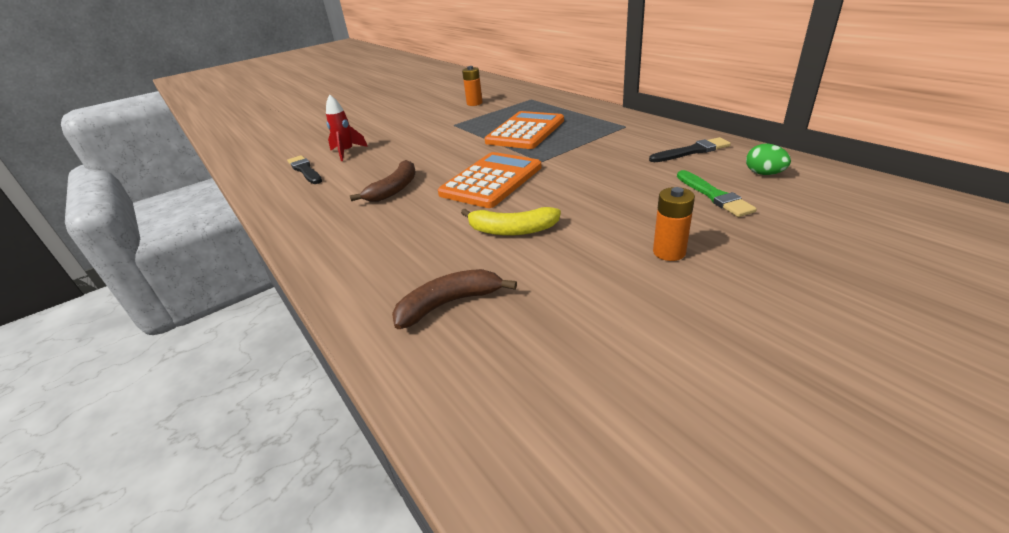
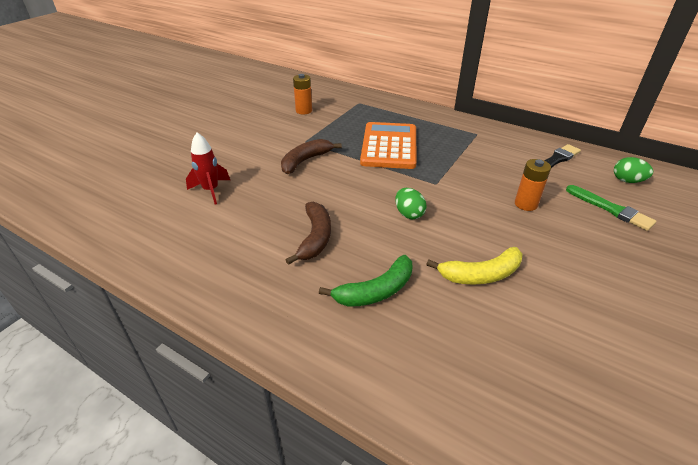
camera: 25 degrees left, 5 degrees up
black brush [287,155,322,184] -> none
brown banana [392,269,517,329] -> brown banana moved to [281,139,342,174]
orange calculator [438,152,542,208] -> green egg [395,188,427,219]
orange battery [653,187,695,261] -> orange battery moved to [515,159,551,211]
none -> green banana [319,255,413,307]

